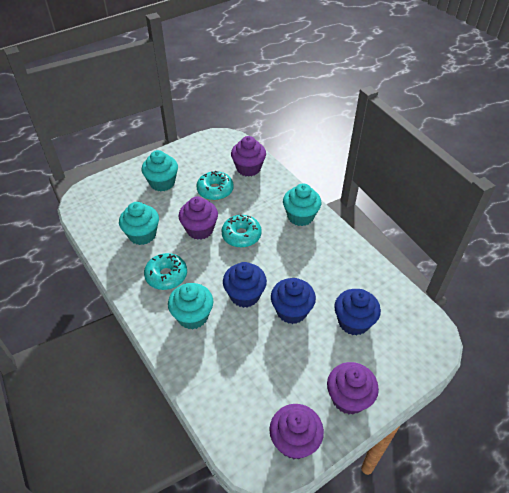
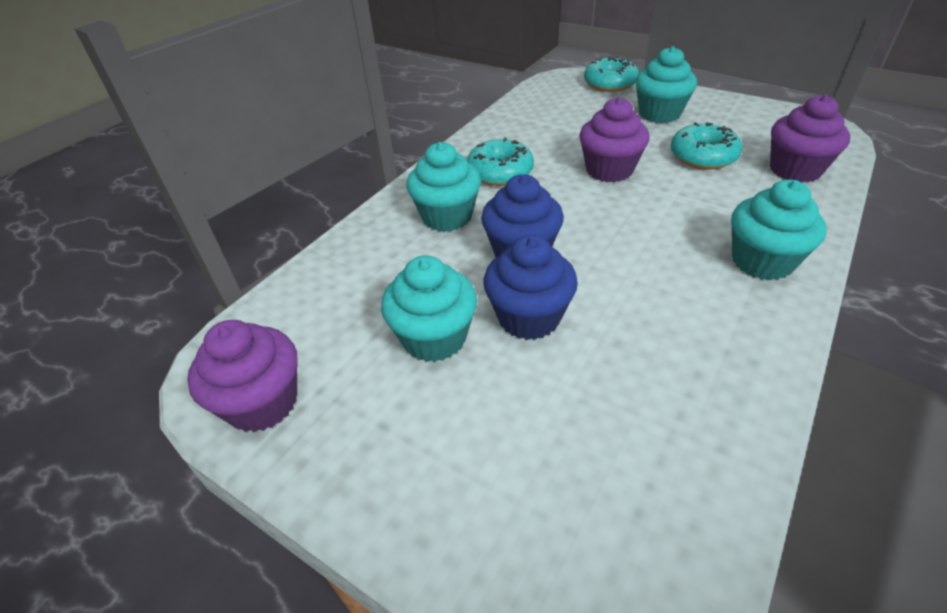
camera: 70 degrees right, 5 degrees down
turquoise cupcake [119,202,159,245] -> turquoise cupcake moved to [381,255,477,362]
turquoise donut [221,215,262,248] -> turquoise donut moved to [584,56,639,92]
purple cupcake [327,362,379,415] -> none
blue cupcake [334,289,381,336] -> none

